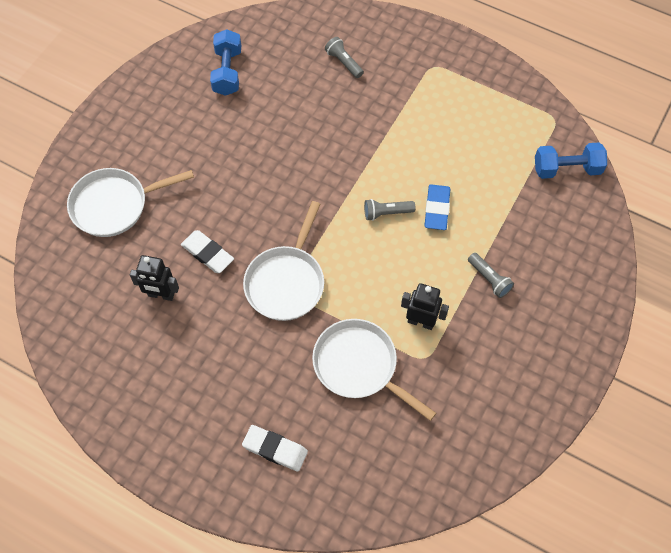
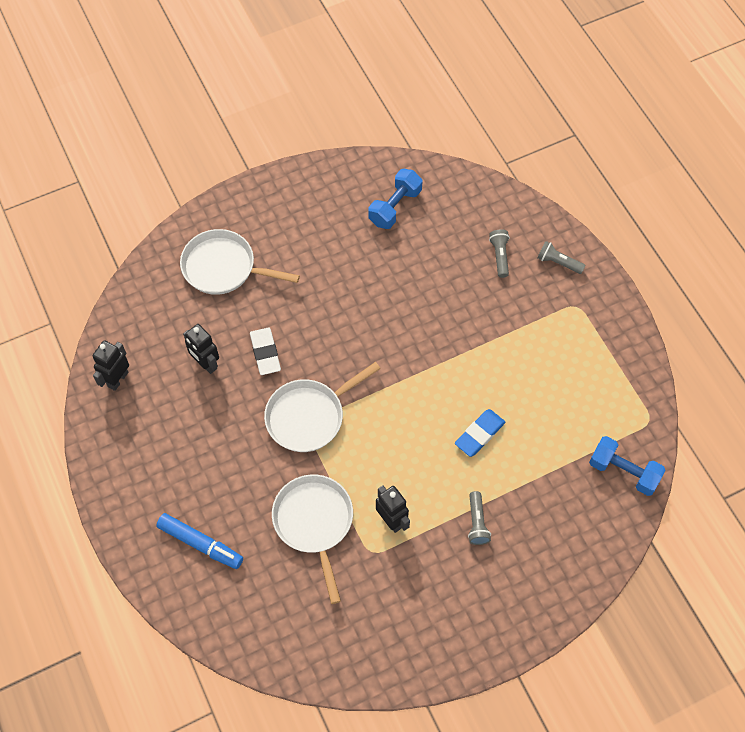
camera: 35 degrees right, 0 degrees up
white eraser [242,425,308,472] -> blue marker [156,513,243,569]
grey flashlight [364,199,415,221] -> grey flashlight moved to [537,241,586,274]
none -> black robot [92,340,129,391]

